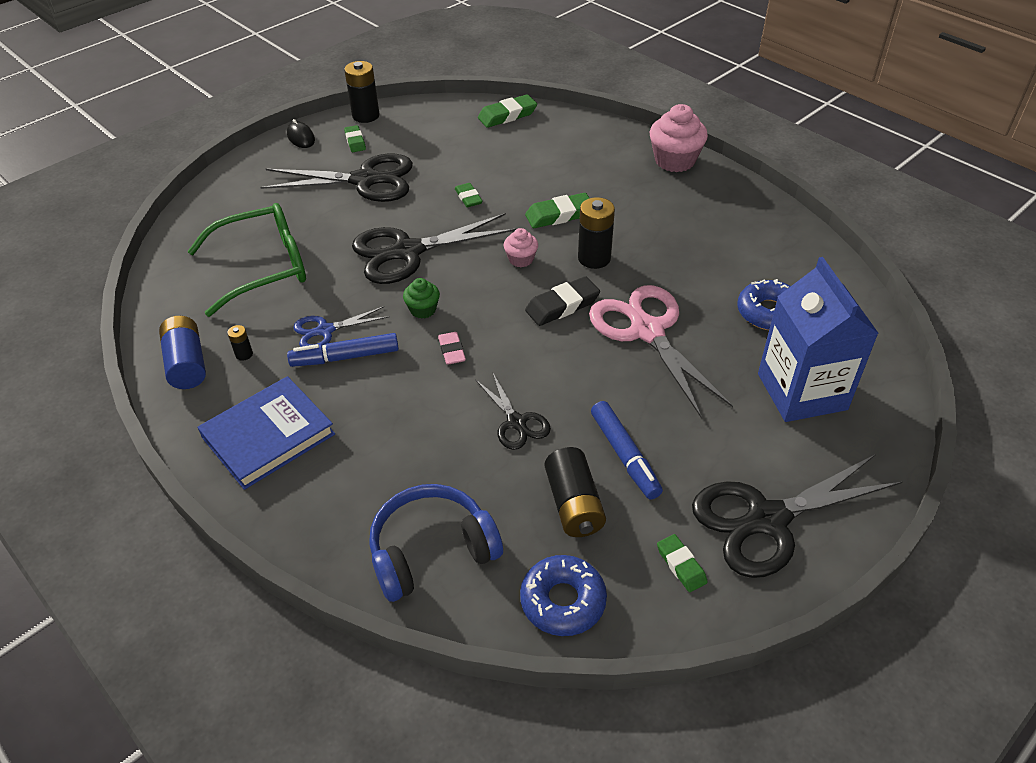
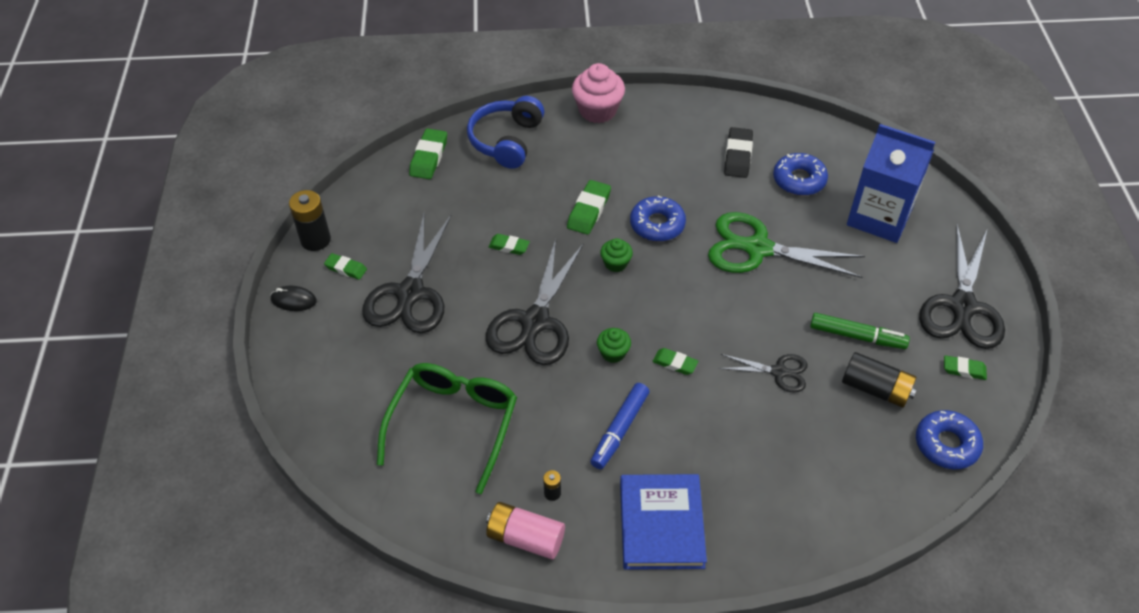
camera: 50 degrees left, 5 degrees up
blue battery [159,316,206,389] -> pink battery [486,502,565,559]
black scissors [260,153,413,202] -> black scissors turned 150 degrees clockwise [362,214,452,333]
blue scissors [293,306,389,347] -> none
blue headphones [369,484,503,602] -> blue headphones moved to [467,96,544,169]
pink eraser [438,332,466,365] -> green eraser [653,348,698,375]
pink cupcake [504,228,538,267] -> green cupcake [600,238,633,272]
black eraser [525,276,600,326] -> black eraser moved to [724,127,753,178]
black battery [578,197,615,269] -> blue donut [630,196,686,242]
pink scissors [589,285,733,418] -> green scissors [708,212,865,278]
blue marker [591,401,663,500] -> green marker [810,313,910,349]

